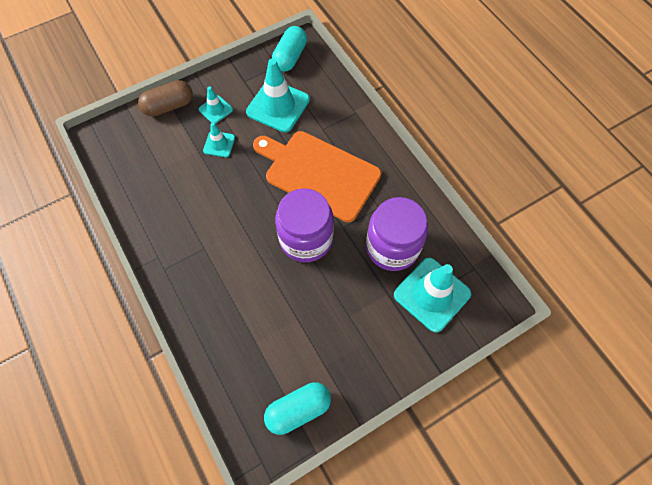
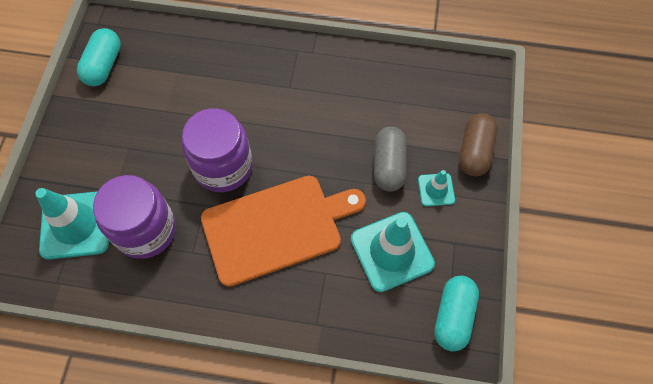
camera: 130 degrees right, 0 degrees up
turquoise traffic cone [203,123,235,157] -> grey capsule [374,126,407,192]
turquoise capsule [272,26,307,71] -> turquoise capsule turned 45 degrees clockwise [434,276,479,352]

